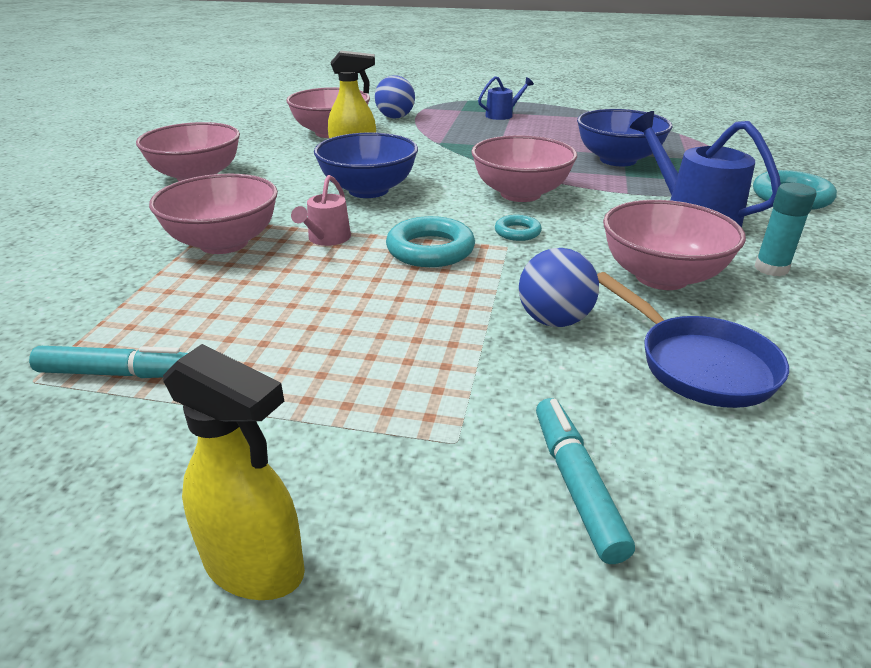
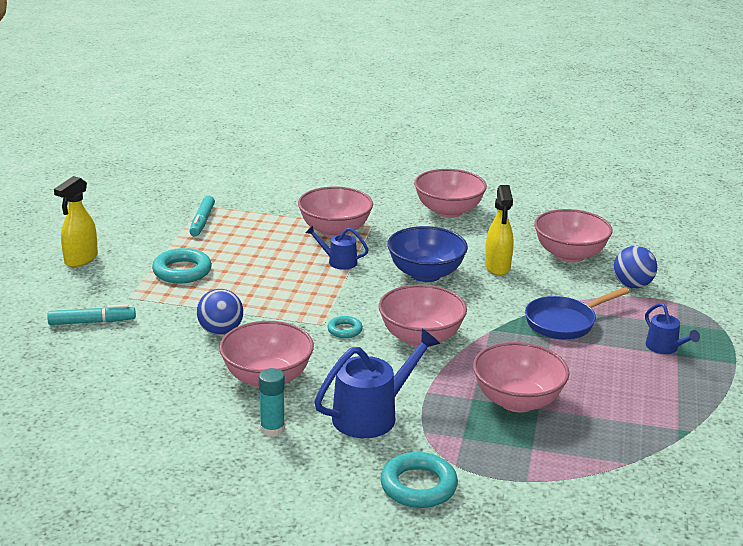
camera: 90 degrees right, 5 degrees down
pink watering can [291,175,351,246] -> blue watering can [306,225,369,270]
turquoise ring [386,216,475,267] -> turquoise ring moved to [152,248,212,283]
blue bowl [577,109,673,166] -> pink bowl [473,342,569,413]
blue pan [597,272,789,408] -> blue pan moved to [525,287,630,339]

